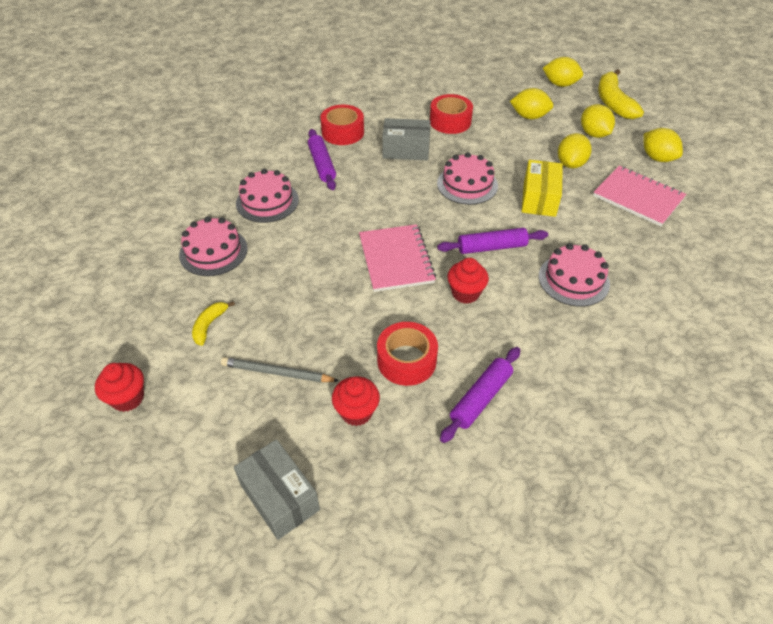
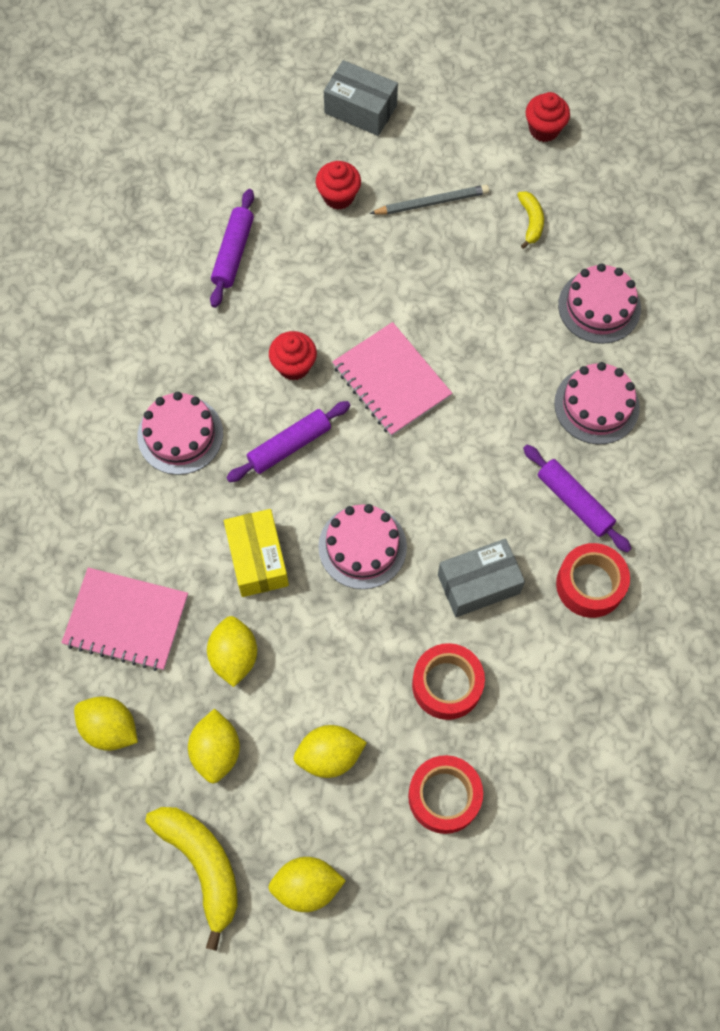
camera: 155 degrees right, 20 degrees up
red tape [377,322,438,386] -> red tape moved to [408,755,483,834]
yellow lemon [581,104,615,138] -> yellow lemon turned 45 degrees clockwise [188,708,240,784]

